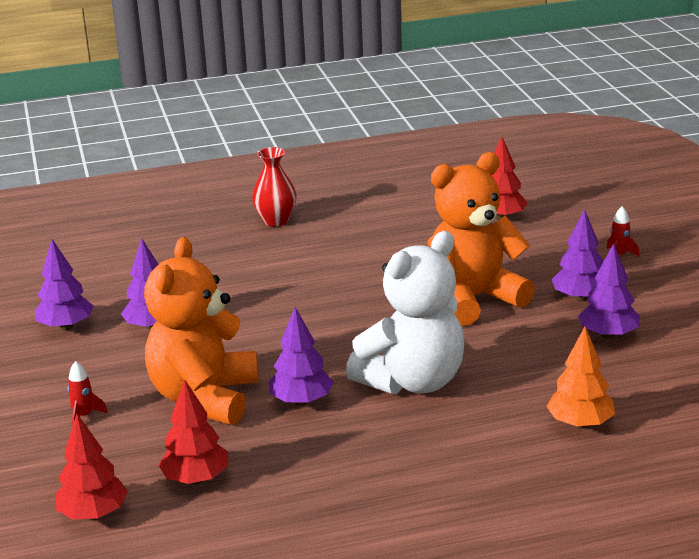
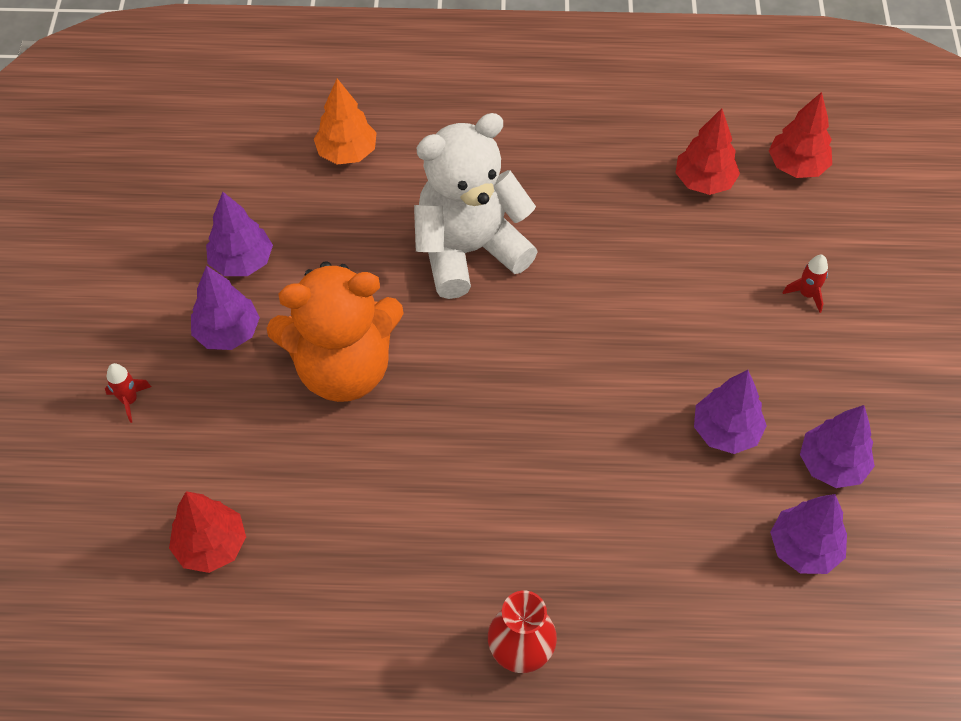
camera: 165 degrees left, 30 degrees up
orange teddy bear [144,237,258,425] -> none
purple tree [269,307,333,406] -> purple tree moved to [770,494,847,574]

